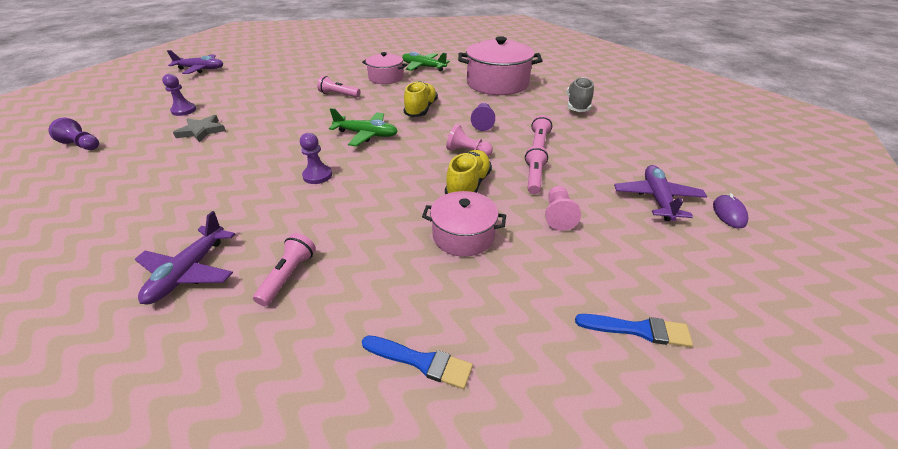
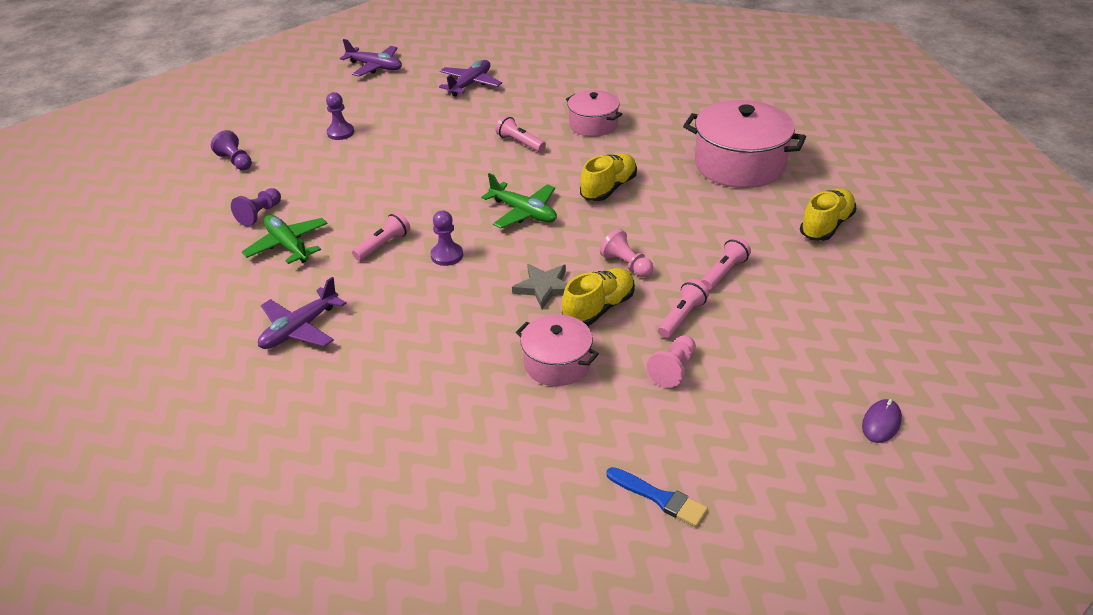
camera: 25 degrees right, 0 degrees up
grey star [173,115,226,142] -> grey star moved to [512,264,568,309]
pink flashlight [253,233,316,306] -> pink flashlight moved to [352,212,410,261]
blue brush [362,335,473,389] -> none
green plane [402,52,450,71] -> green plane moved to [242,215,328,264]
purple pawn [471,103,495,131] -> purple pawn moved to [231,188,281,226]
grey shoe [567,77,594,112] -> yellow shoe [800,188,856,241]
purple plane [614,165,707,221] -> purple plane moved to [439,60,502,97]

